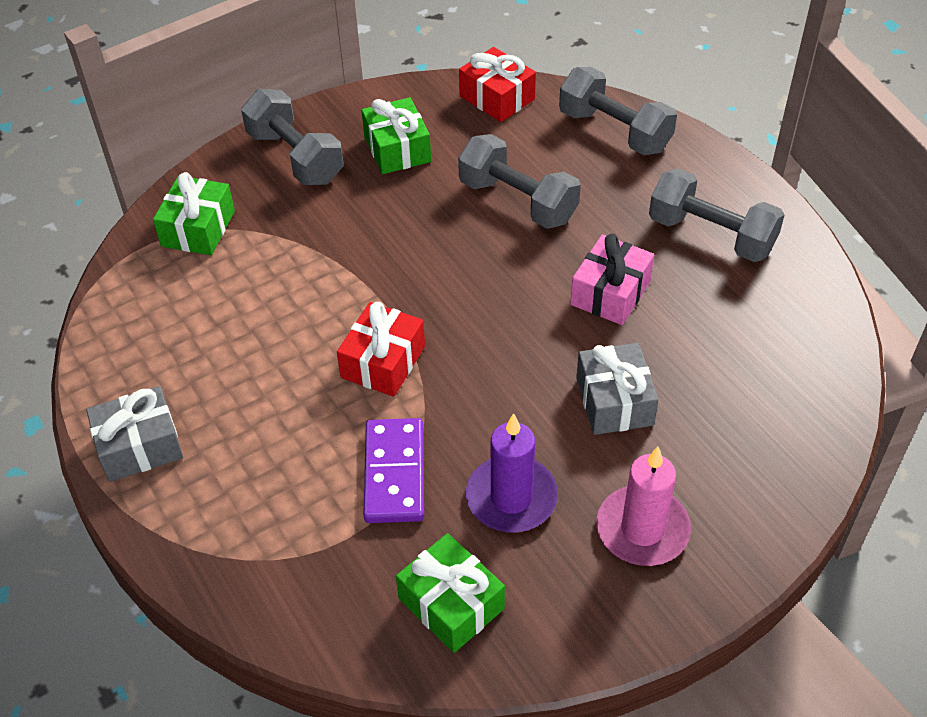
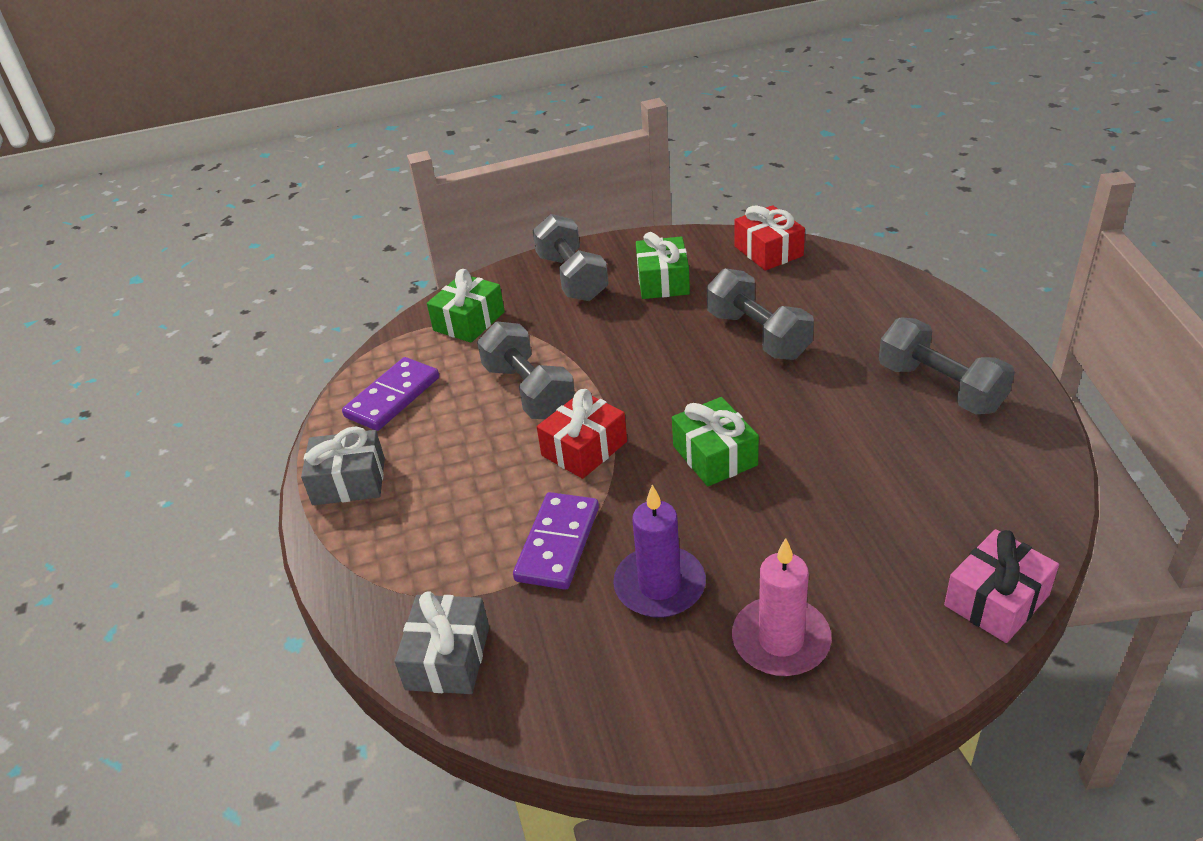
camera: 20 degrees right, 10 degrees down
green gift [396,533,505,653] -> green gift moved to [672,397,759,486]
grey dumbbell [559,67,677,155] -> grey dumbbell moved to [477,321,575,419]
pink gift [570,234,654,325] -> pink gift moved to [944,529,1059,643]
grey gift [576,343,659,435] -> grey gift moved to [395,591,489,694]
none -> purple domino [342,357,439,431]

